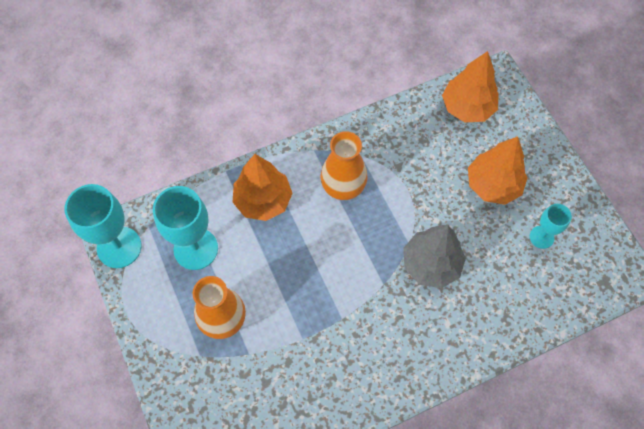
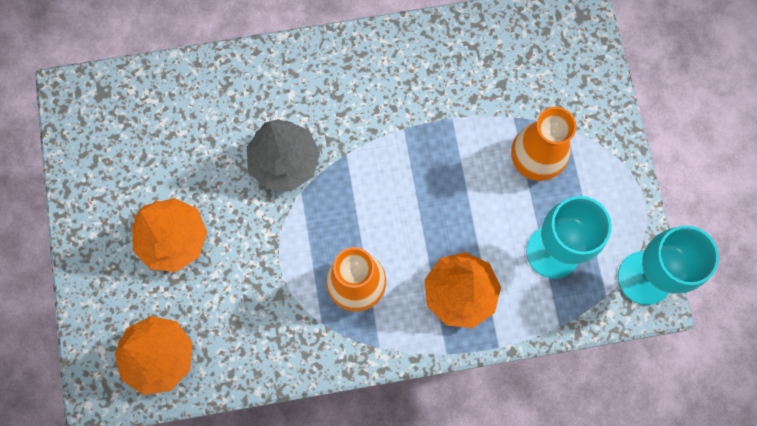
camera: 165 degrees left, 10 degrees up
turquoise goblet [530,204,572,249] -> none

